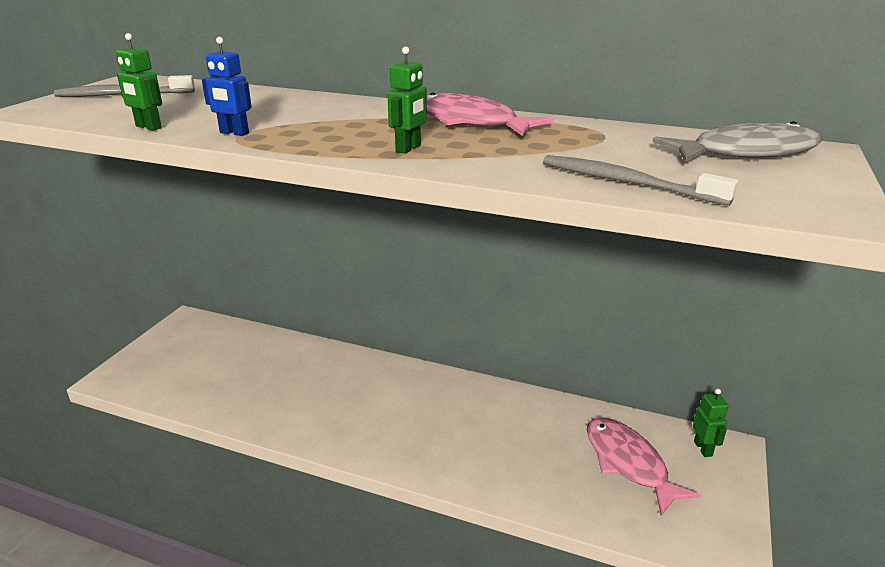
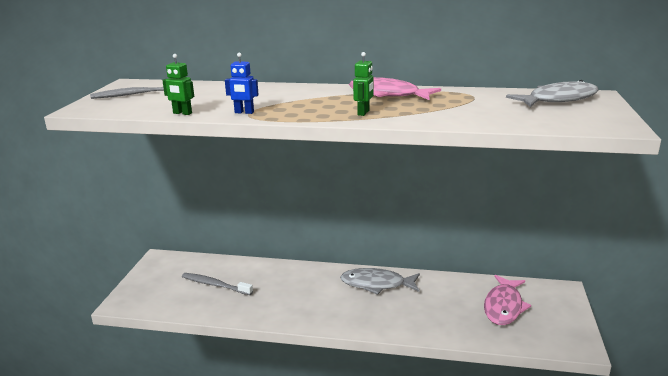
camera: 10 degrees left, 5 degrees down
grey toothbrush [543,155,738,206] -> grey toothbrush moved to [182,273,253,295]
pink fish [587,417,701,516] -> pink fish turned 120 degrees counterclockwise [484,275,531,325]
green robot [693,389,728,457] -> none
none -> grey fish [340,268,420,295]

